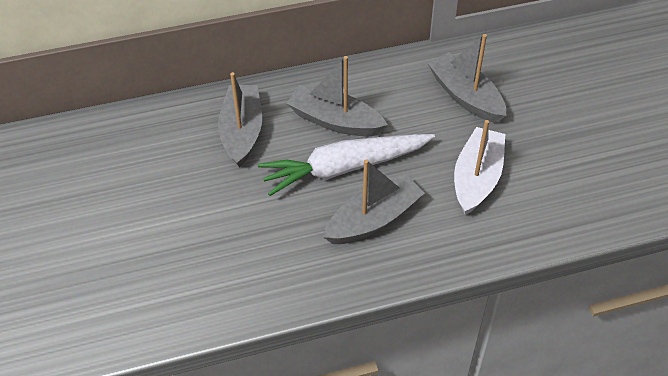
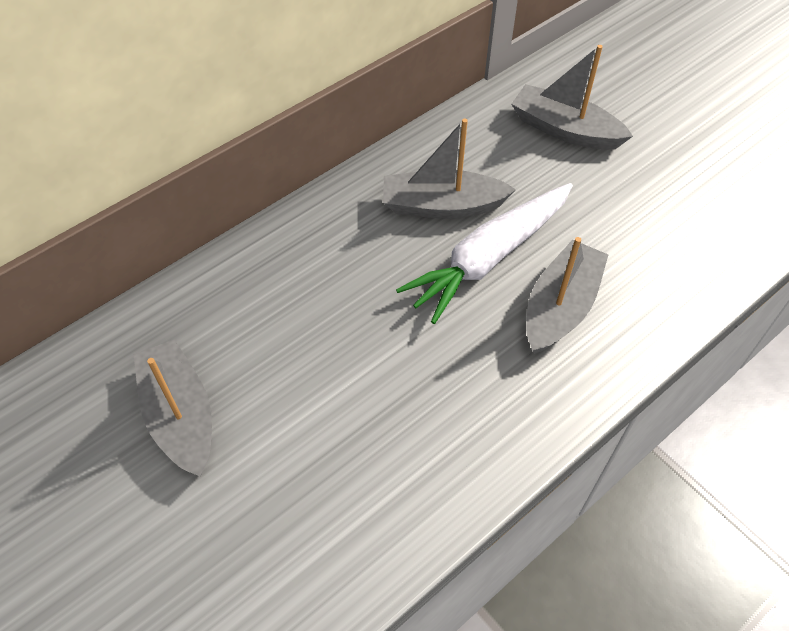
camera: 25 degrees left, 5 degrees up
grey boat [218,72,262,168] -> grey boat moved to [134,339,212,476]
white boat [454,120,505,215] -> none

